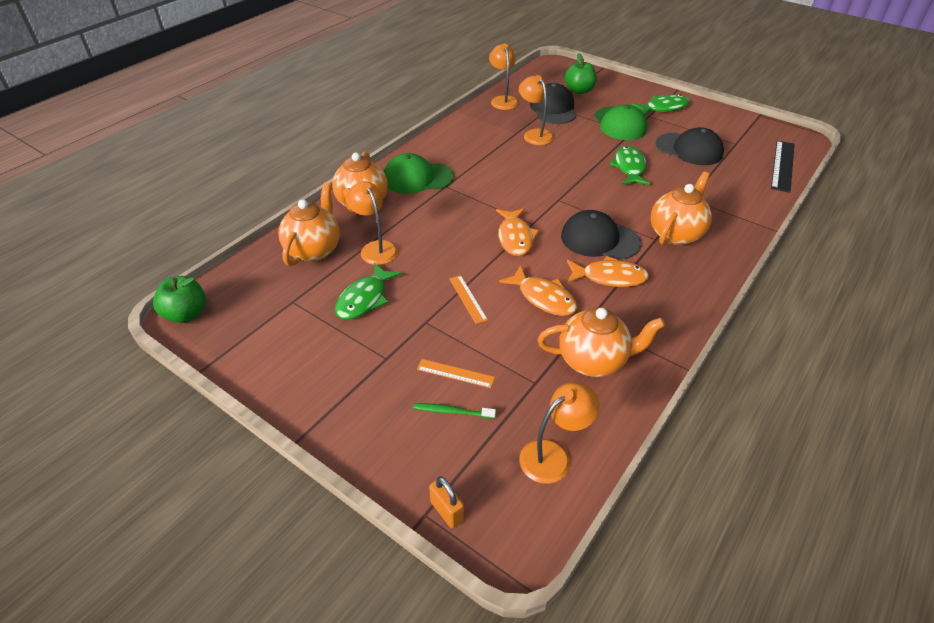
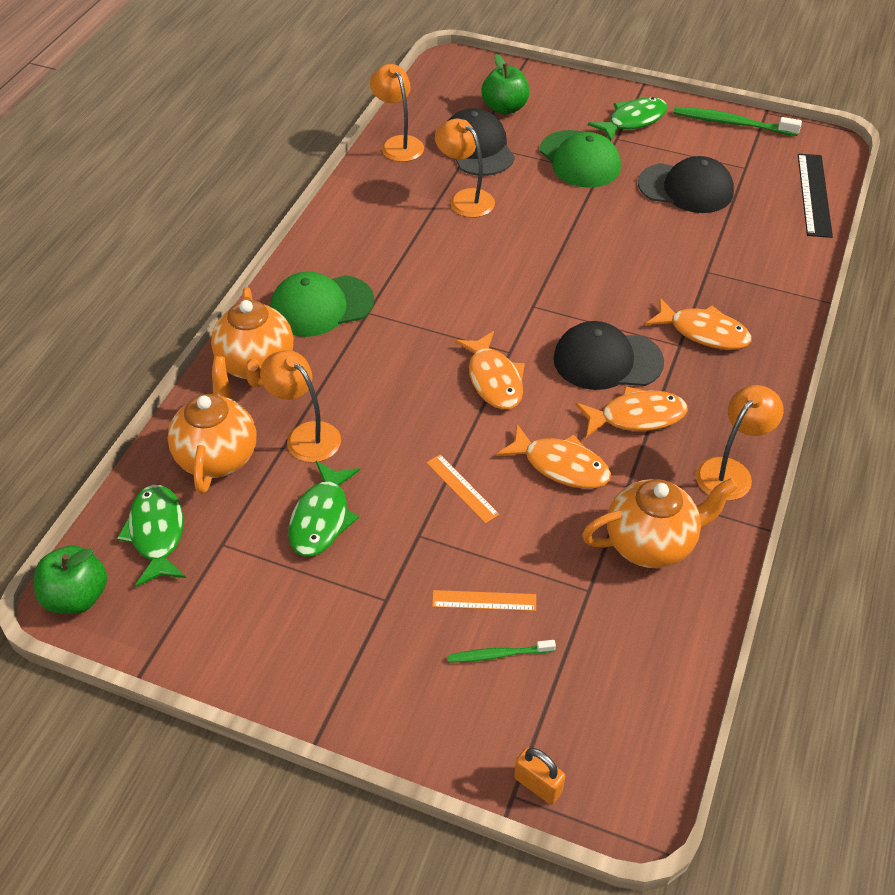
camera: 15 degrees left, 5 degrees up
orange lamp [519,382,600,484] -> orange lamp moved to [696,385,783,501]
green fish [609,146,650,185] -> green fish moved to [117,485,186,587]
orange teapot [651,172,712,245] -> orange fish [645,298,752,350]
none -> green toothbrush [674,107,802,136]

